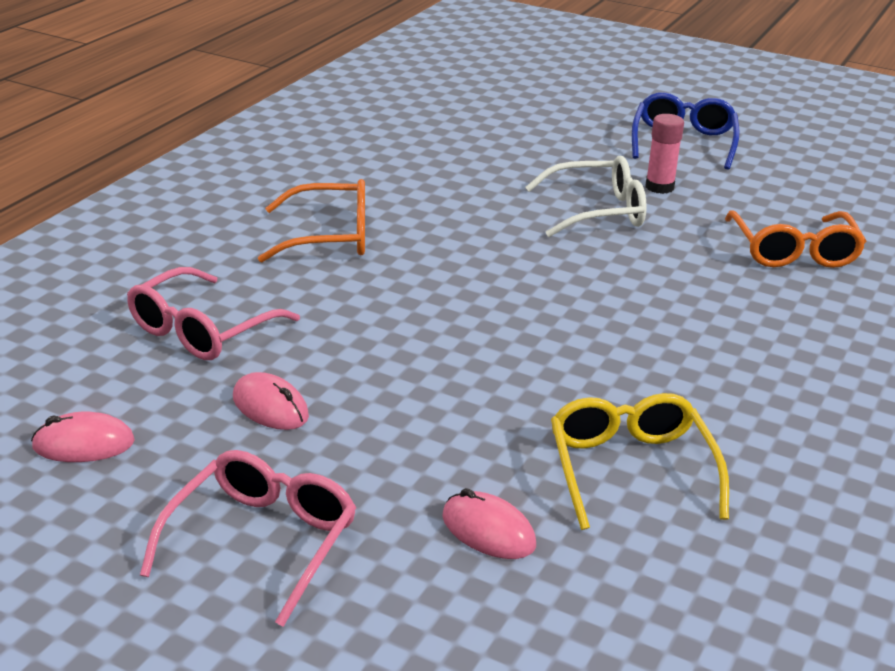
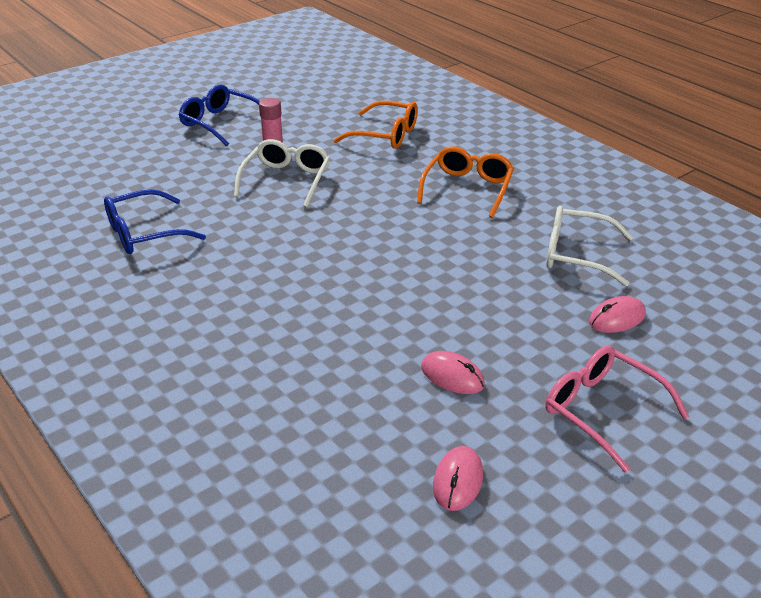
camera: 65 degrees left, 5 degrees up
pink glasses [127,267,300,360] -> none
pink mouse [233,372,309,430] -> pink mouse turned 60 degrees clockwise [421,351,485,394]
orange glasses [258,179,365,262] -> orange glasses moved to [417,146,514,218]
yellow glasses [551,393,729,530] -> white glasses [546,206,633,286]
none -> blue glasses [104,189,206,254]

